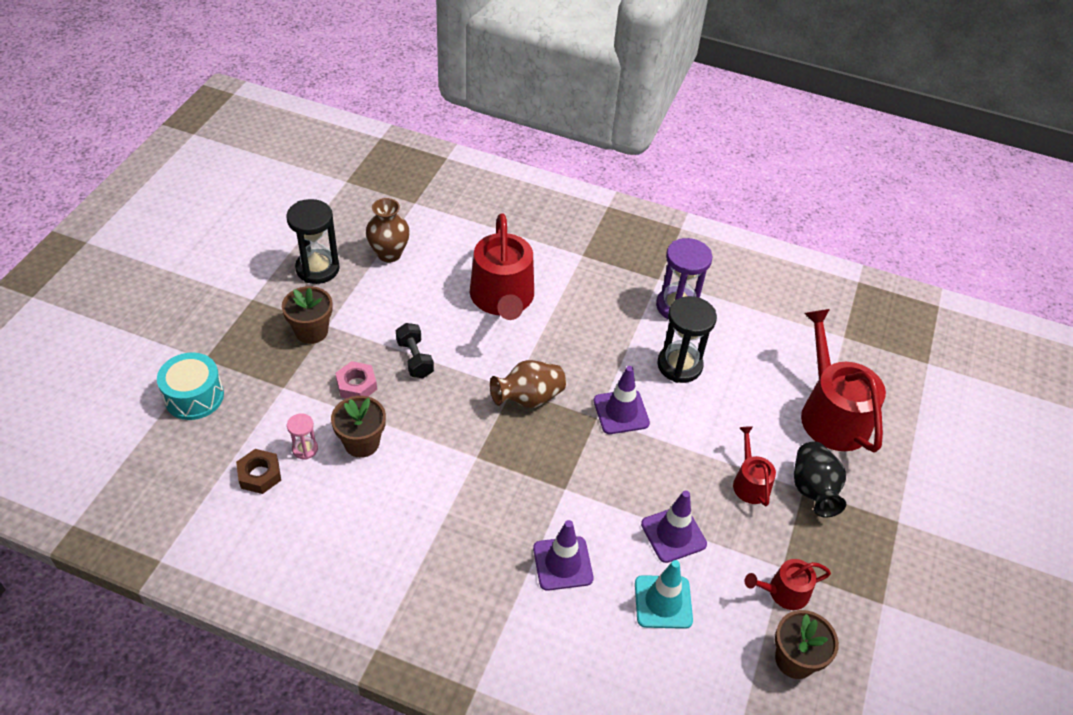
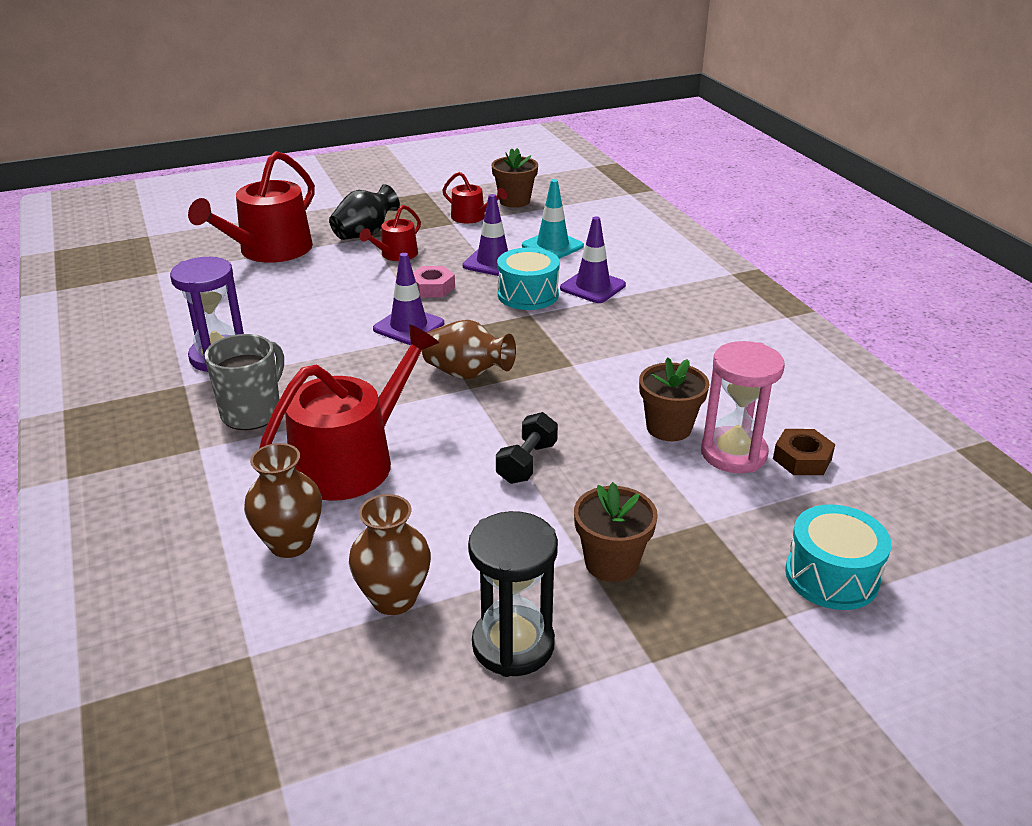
camera: 130 degrees left, 15 degrees down
pink hourglass [287,413,318,460] -> pink hourglass [701,341,785,473], size x1.96
pink nut [335,361,377,399] -> pink nut moved to [413,266,455,298]
black hourglass [657,296,717,383] -> none
none -> grey mug [205,334,284,430]
none -> brown vase [244,443,322,558]
none -> turquoise drum [497,248,560,310]

